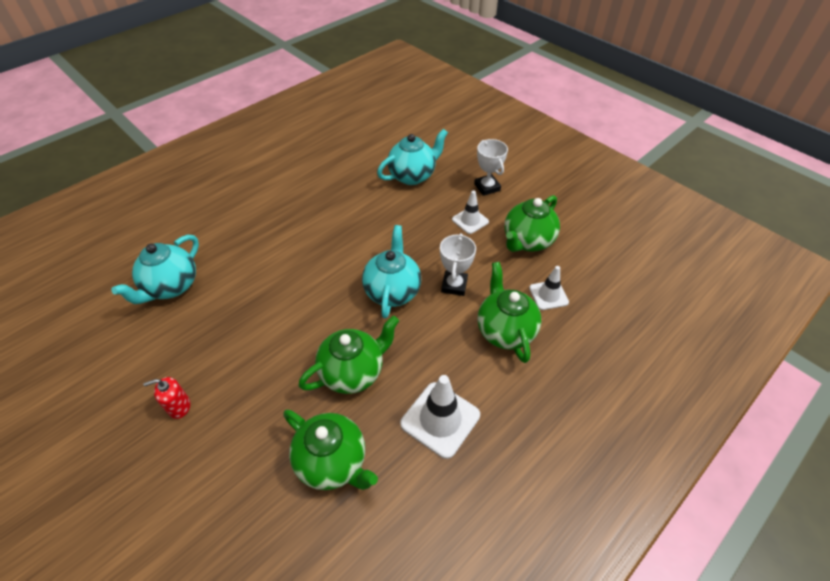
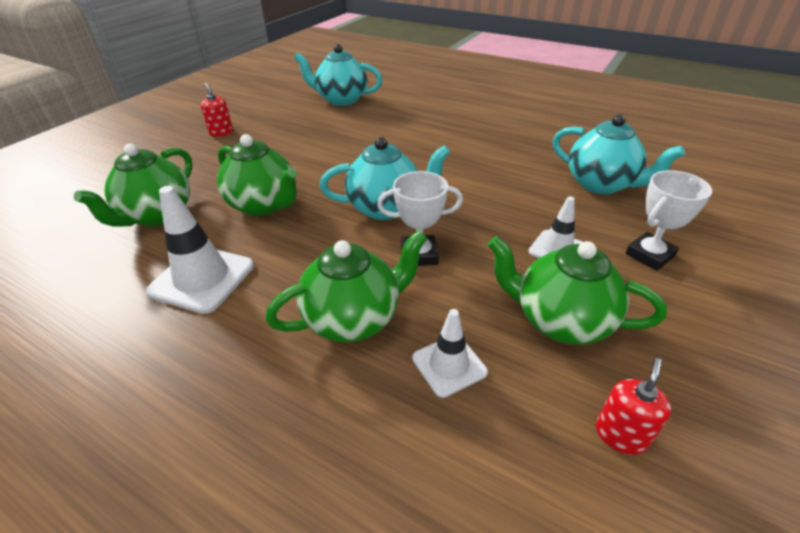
camera: 75 degrees right, 10 degrees down
none -> red soap dispenser [596,358,671,455]

